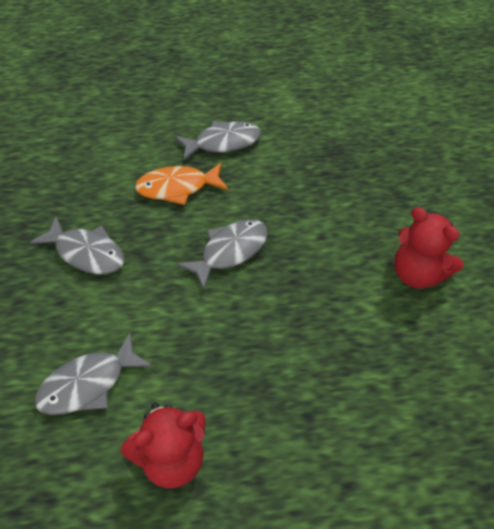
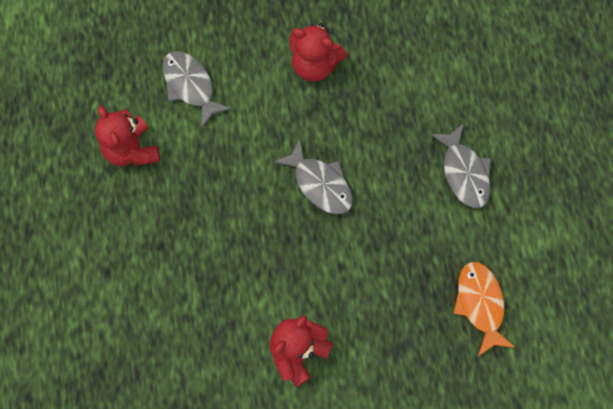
camera: 90 degrees right, 20 degrees up
grey fish [30,216,125,274] -> red teddy bear [289,23,347,82]
orange fish [135,163,228,205] -> orange fish moved to [453,262,516,356]

